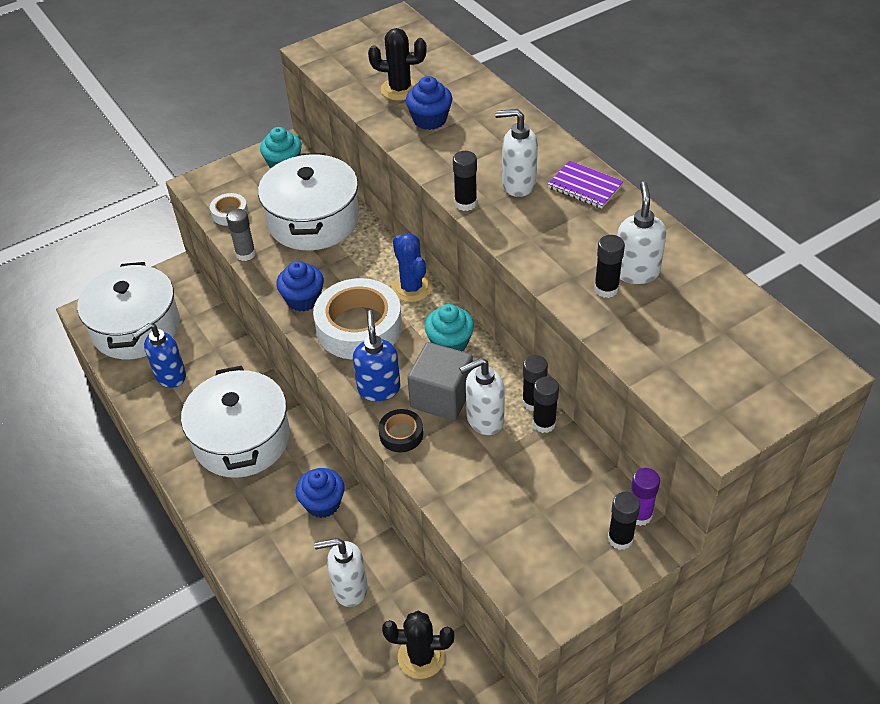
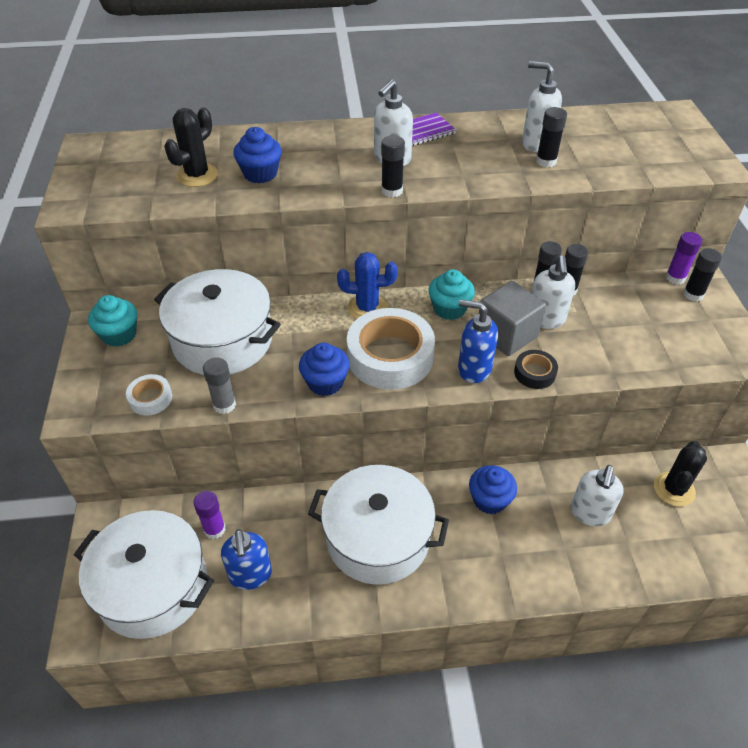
camera: 65 degrees left, 0 degrees up
none -> purple glue stick [193,491,226,539]

